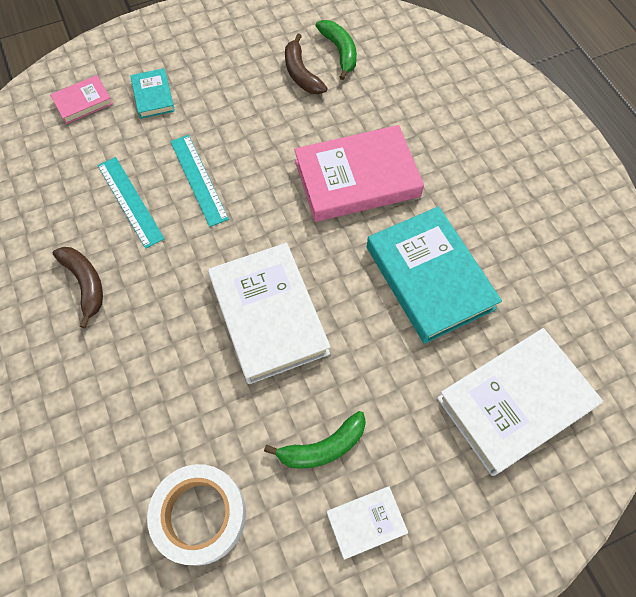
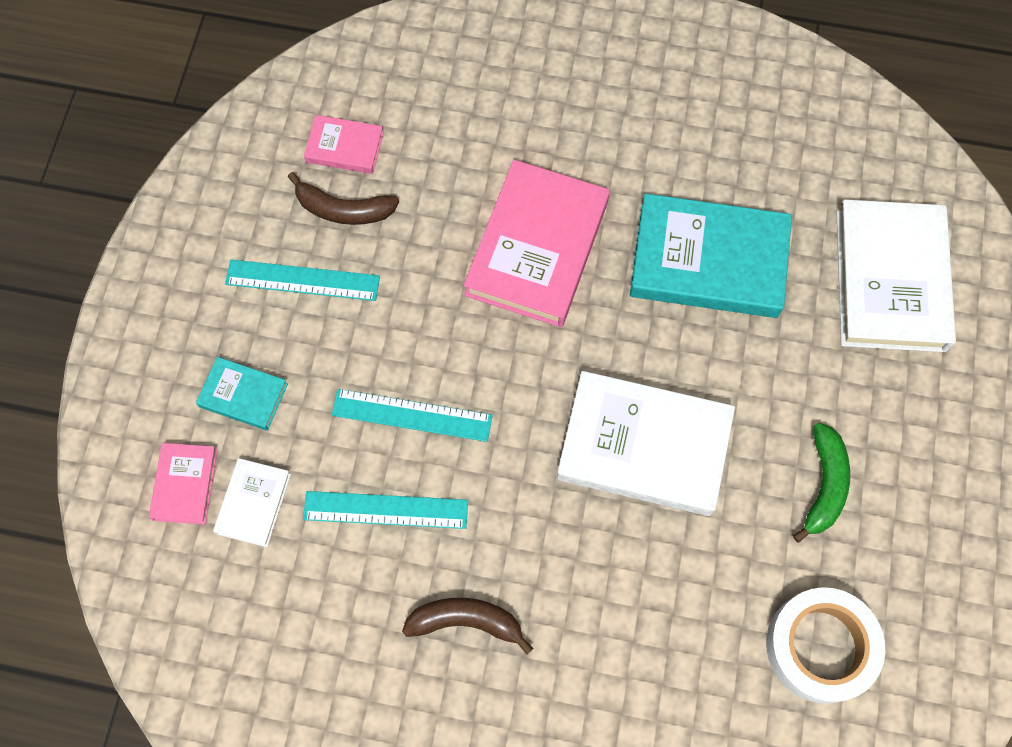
camera: 55 degrees left, 5 degrees up
green banana [316,20,357,80] -> pink book [304,115,384,174]
white book [327,486,408,560] -> white book moved to [213,458,291,547]
none -> turquoise ruler [225,259,380,301]

